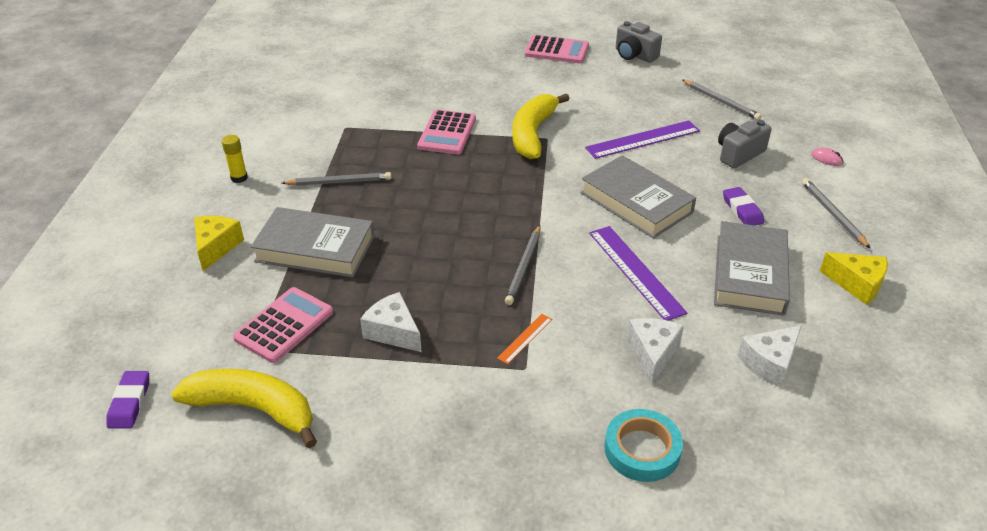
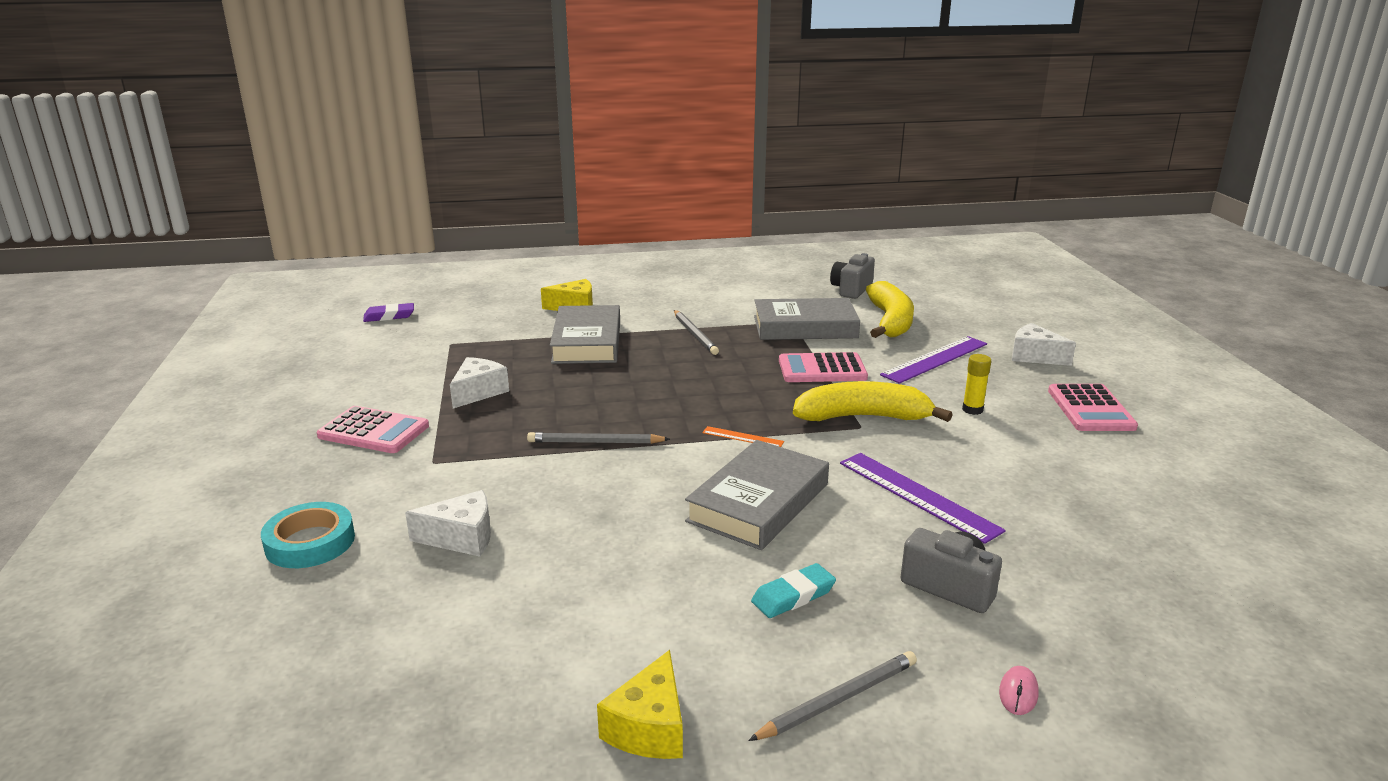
camera: 75 degrees right, 15 degrees down
yellow banana [171,369,317,448] -> yellow banana moved to [866,281,914,338]
yellow glue stick [222,135,248,183] -> yellow glue stick moved to [962,354,991,415]
pink calculator [233,287,333,363] -> pink calculator moved to [317,406,429,453]
orange ruler [497,314,552,364] -> orange ruler moved to [702,426,784,447]
purple ruler [589,226,687,321] -> purple ruler moved to [880,336,987,384]
grey camera [616,21,662,63] -> grey camera moved to [830,253,875,299]
grey pencil [682,80,761,120] -> none
grey book [714,221,790,316] -> grey book moved to [754,298,860,340]
purple eraser [723,187,764,225] -> turquoise eraser [751,563,836,618]
white cheese [738,325,802,388] -> white cheese moved to [1012,323,1076,366]

